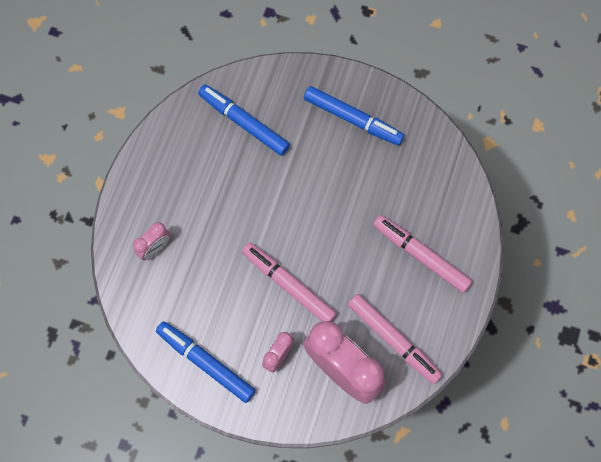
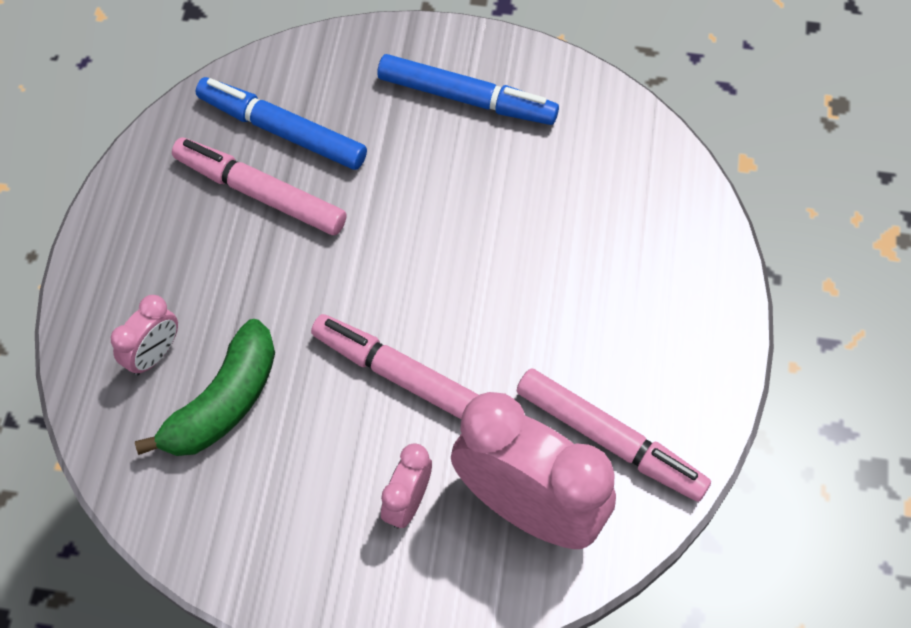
camera: 10 degrees left, 10 degrees down
blue marker [156,321,256,403] -> none
pink marker [373,215,472,293] -> pink marker moved to [172,138,347,235]
none -> green banana [135,319,275,456]

